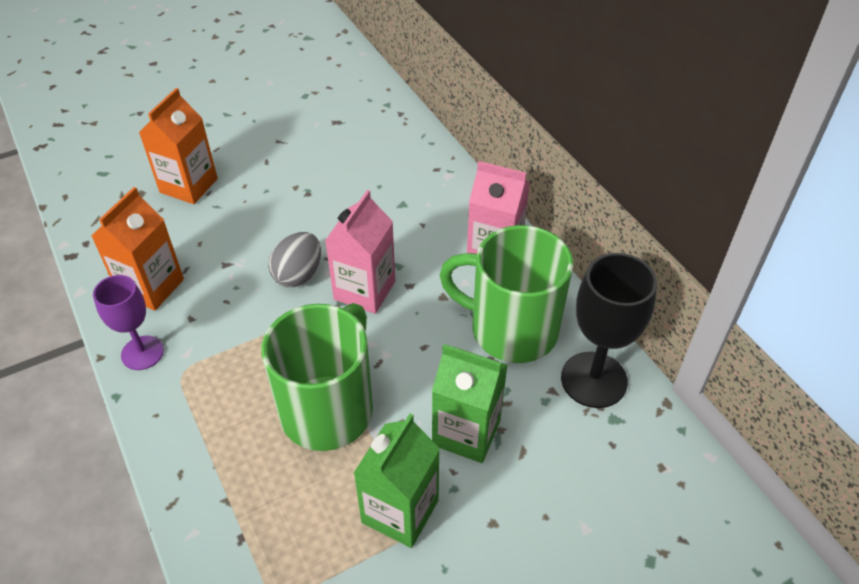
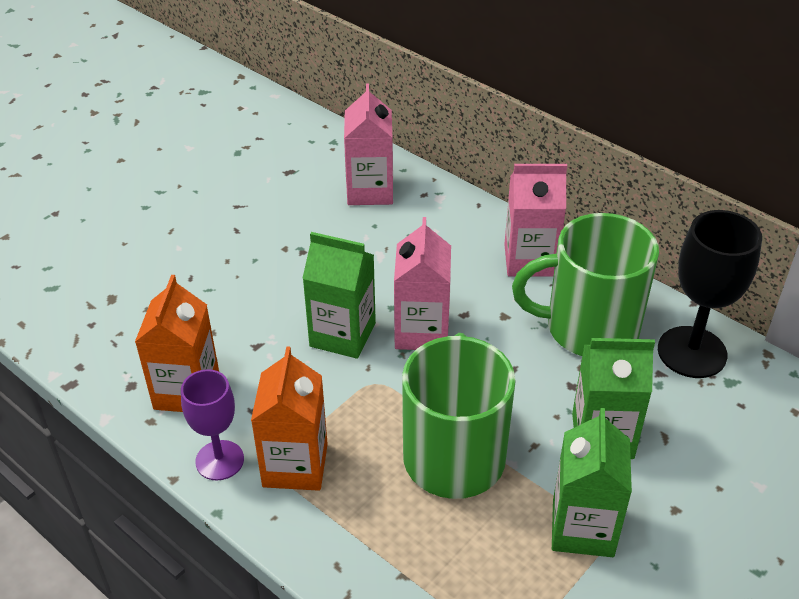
camera: 20 degrees left, 5 degrees down
orange carton [139,88,218,204] -> orange carton moved to [251,346,328,491]
grey egg [268,232,321,287] -> green carton [302,232,376,359]
none -> pink carton [344,84,393,205]

